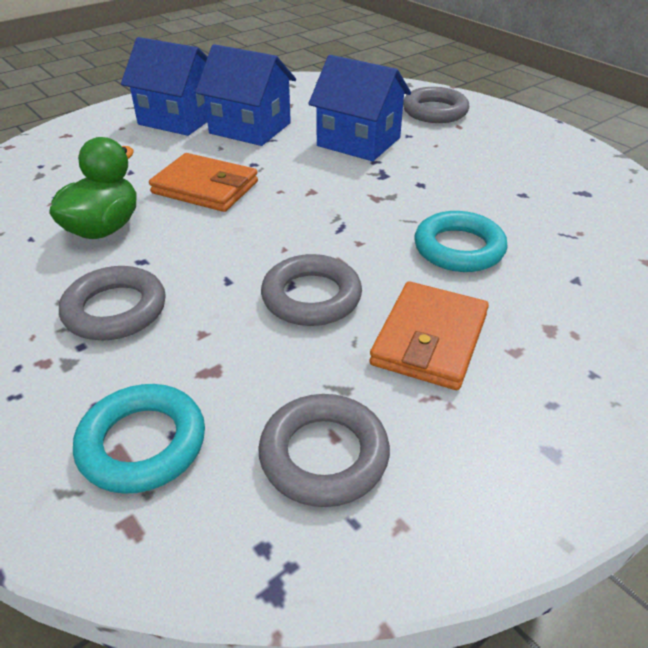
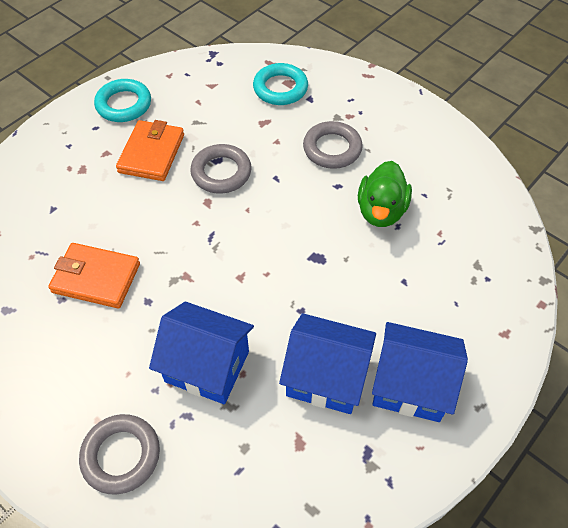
camera: 170 degrees right, 15 degrees up
orange wallet [149,153,258,212] -> orange wallet moved to [48,243,140,308]
grey ring [258,394,390,507] -> none
turquoise ring [414,211,508,272] -> turquoise ring moved to [94,79,151,122]

